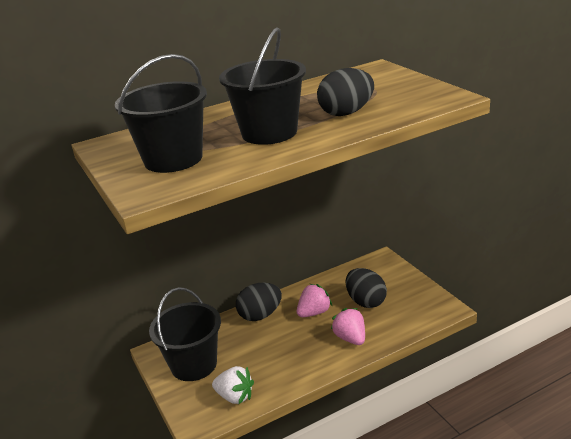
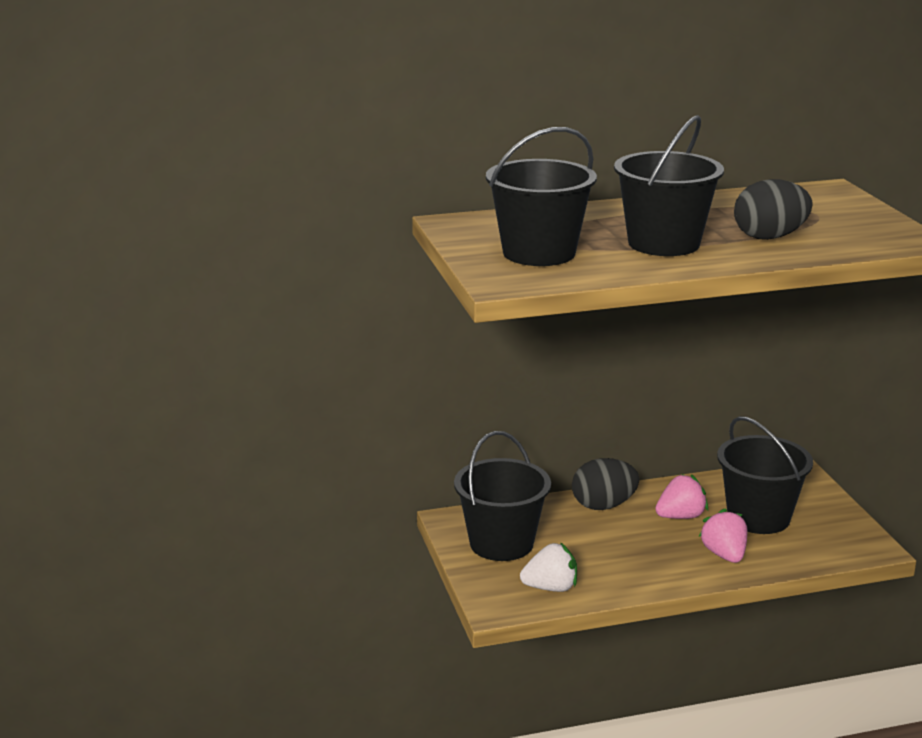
camera: 10 degrees right, 5 degrees down
white strawberry [212,366,254,404] -> white strawberry turned 45 degrees counterclockwise [520,542,577,592]
black egg [346,268,387,308] -> black bucket [717,416,813,534]

